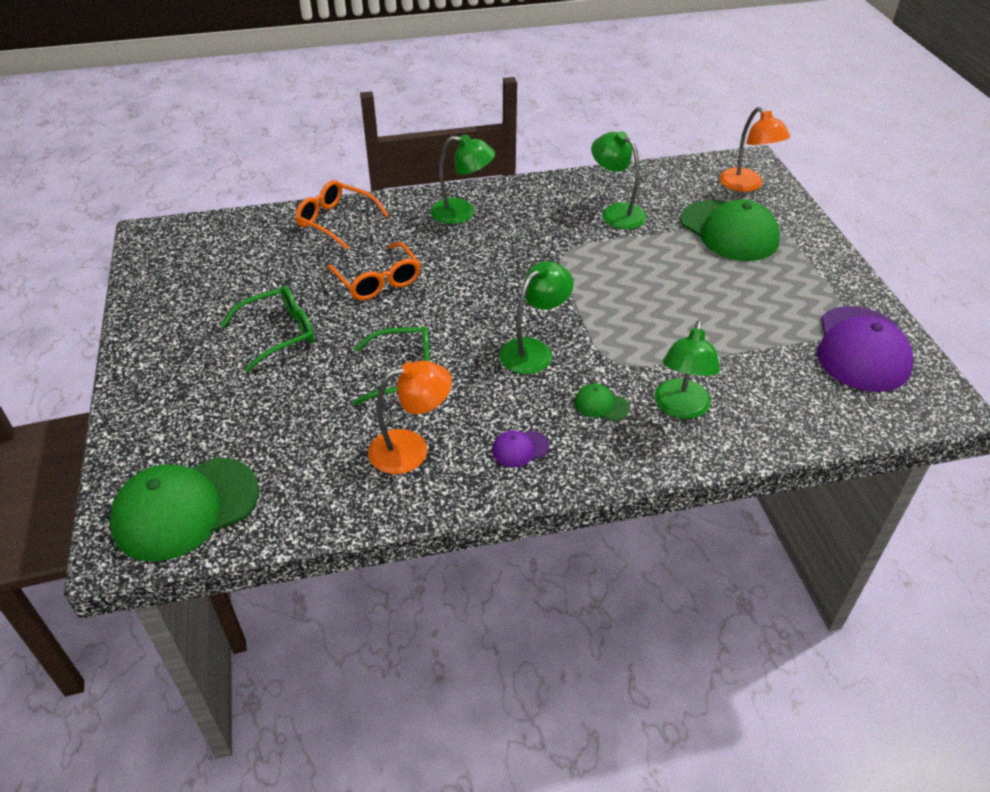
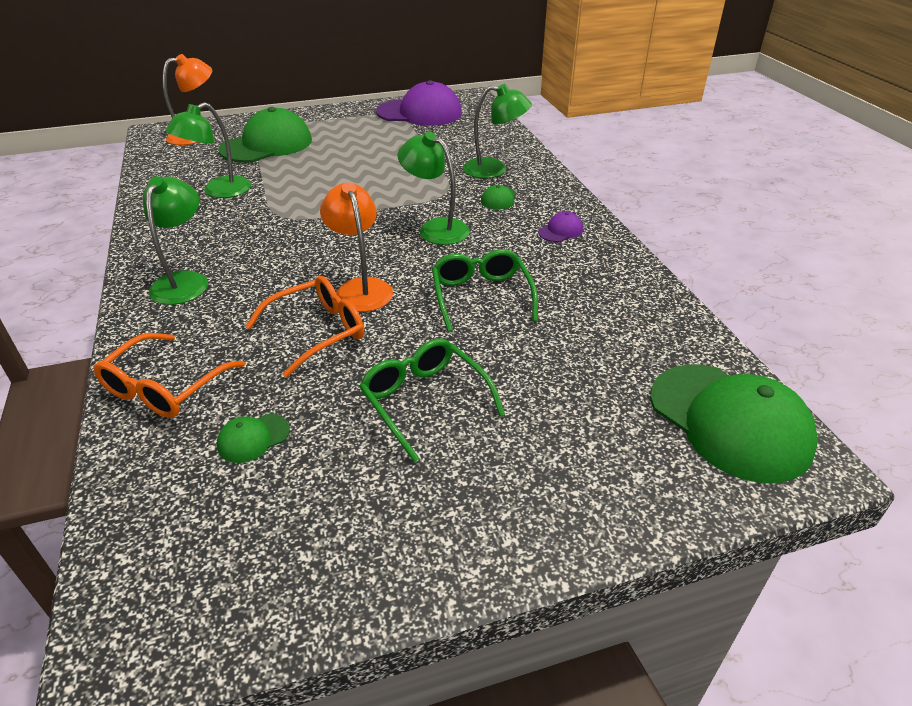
camera: 95 degrees left, 5 degrees down
orange lamp [368,360,452,474] -> orange lamp moved to [320,182,393,312]
purple cap [492,430,549,467] -> purple cap turned 105 degrees counterclockwise [538,211,583,242]
none -> green cap [217,414,290,463]

